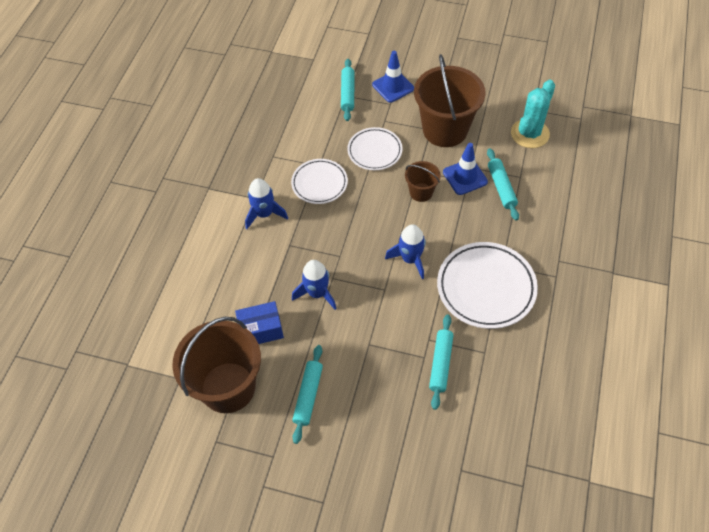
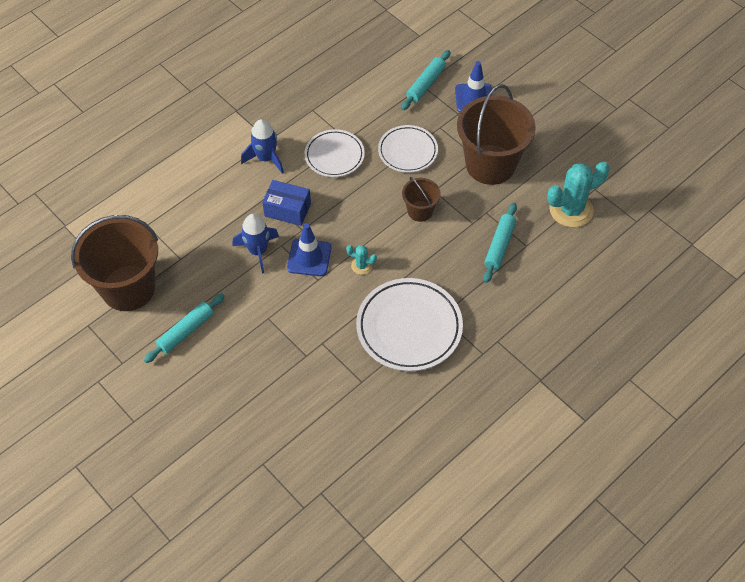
camera: 30 degrees right, 0 degrees up
blue box [235,301,284,344] -> blue box moved to [262,180,311,226]
blue rocket [385,224,426,279] -> turquoise cactus [346,245,377,275]
turquoise rolling pin [429,315,454,410] -> none
blue traffic cone [443,143,488,195] -> blue traffic cone moved to [287,223,331,276]

